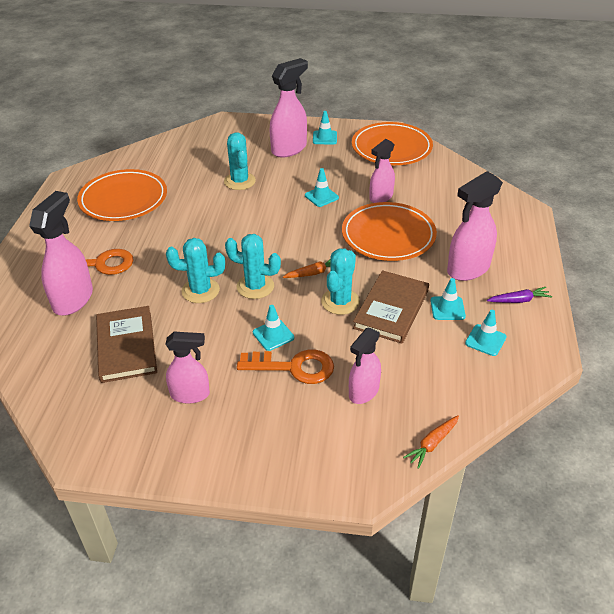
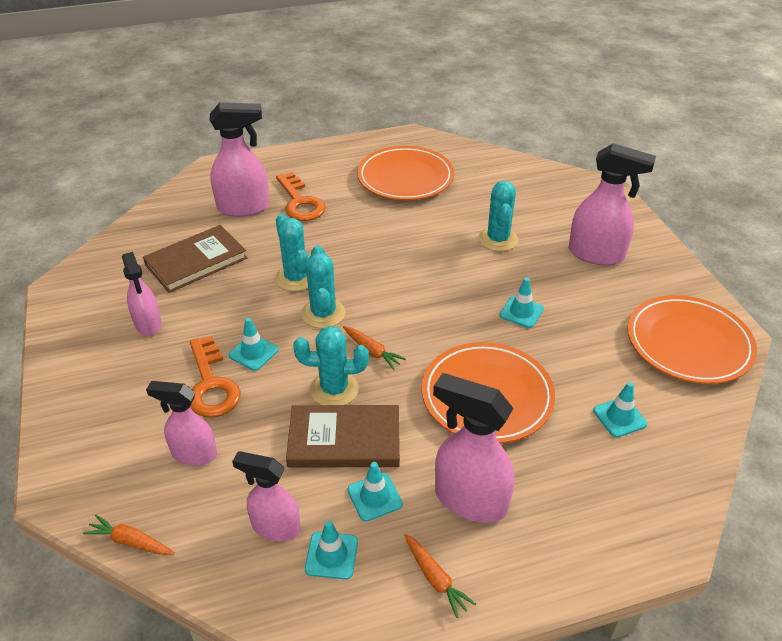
camera: 65 degrees right, 0 degrees up
turquoise cactus [224,132,256,190] -> turquoise cactus turned 45 degrees counterclockwise [478,181,518,252]
turquoise traffic cone [313,111,337,144] -> turquoise traffic cone moved to [593,382,648,437]
pink spray bottle [369,139,395,203] -> pink spray bottle moved to [232,451,301,541]
purple carrot [487,287,552,303] -> orange carrot [404,534,476,618]

